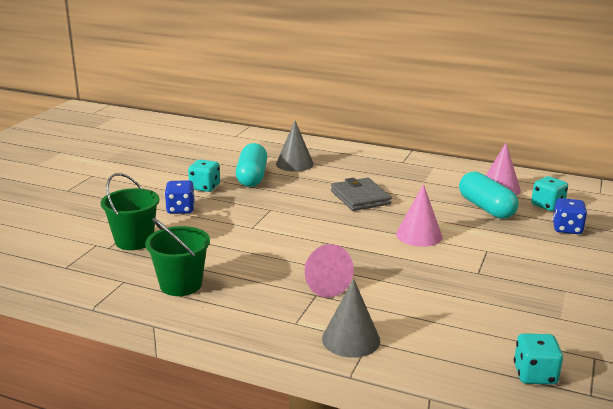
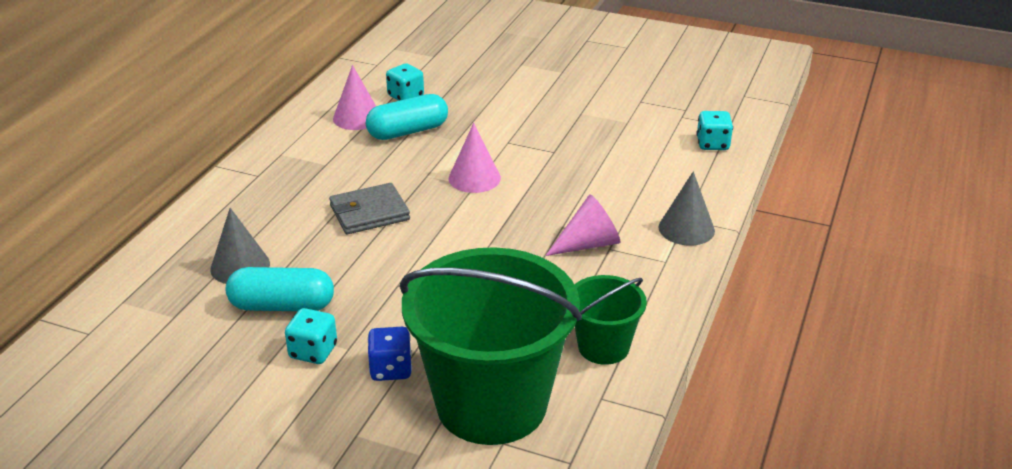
camera: 90 degrees left, 10 degrees up
green bucket [101,173,160,250] -> green bucket [400,247,582,445], size x2.04
blue dice [552,198,587,234] -> none

